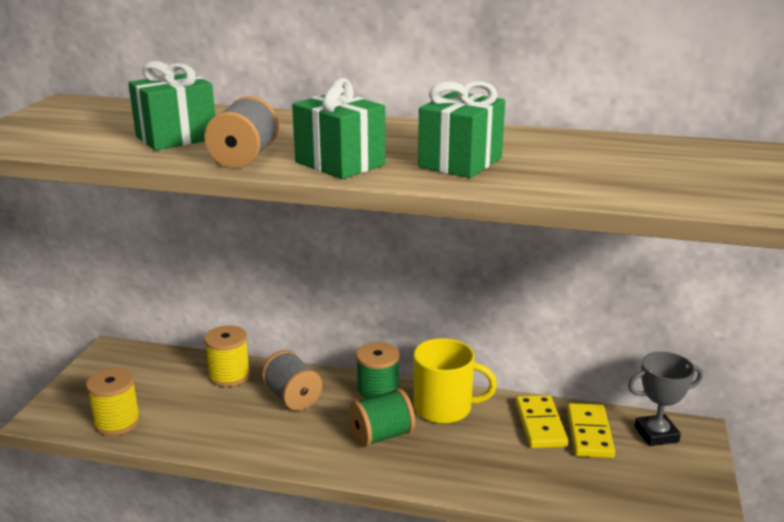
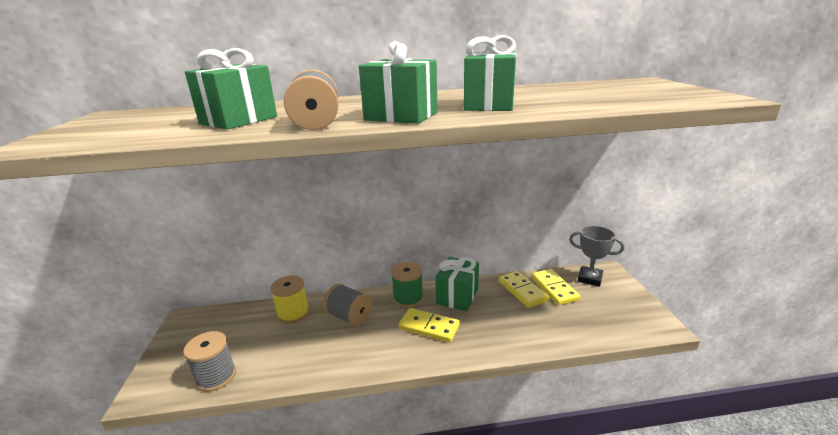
camera: 20 degrees left, 0 degrees up
yellow spool [86,368,141,436] -> grey spool [183,331,236,392]
green spool [349,388,415,447] -> yellow domino [399,308,460,342]
yellow mug [413,338,497,424] -> green gift [435,257,479,311]
grey trophy [628,352,703,446] -> grey trophy turned 60 degrees clockwise [569,226,624,287]

